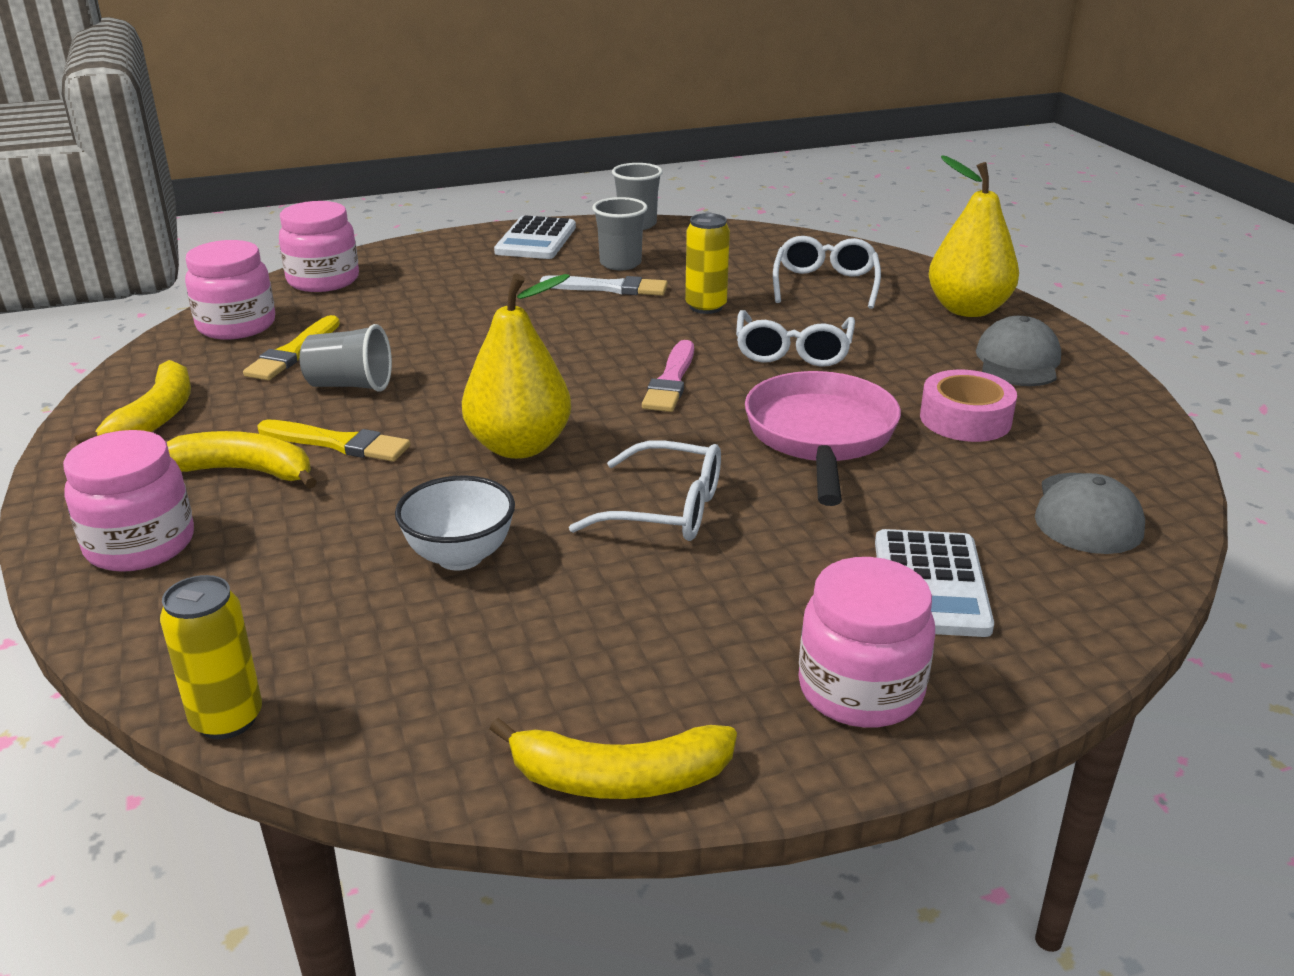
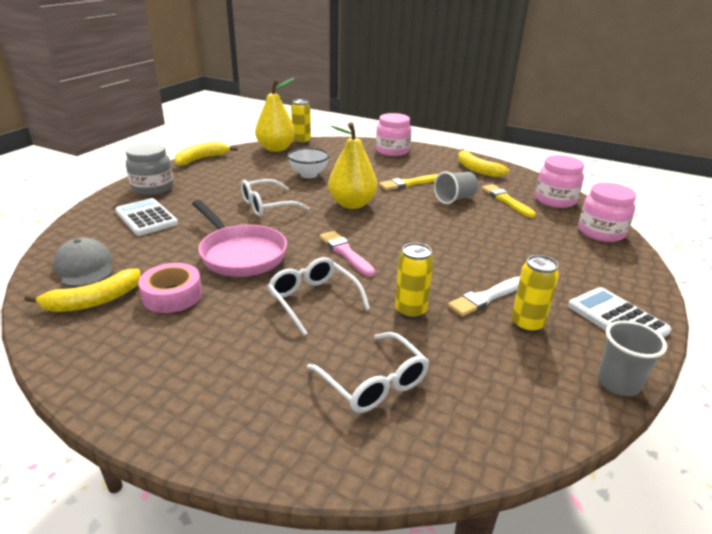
camera: 135 degrees right, 0 degrees up
yellow banana [166,431,317,489] -> yellow banana moved to [24,269,141,312]
grey cup [592,197,647,270] -> yellow can [511,255,559,333]
pink jar [798,557,935,728] -> grey jar [126,143,174,195]
yellow pear [928,155,1019,317] -> yellow pear moved to [255,78,295,152]
grey cap [976,316,1061,386] -> none

